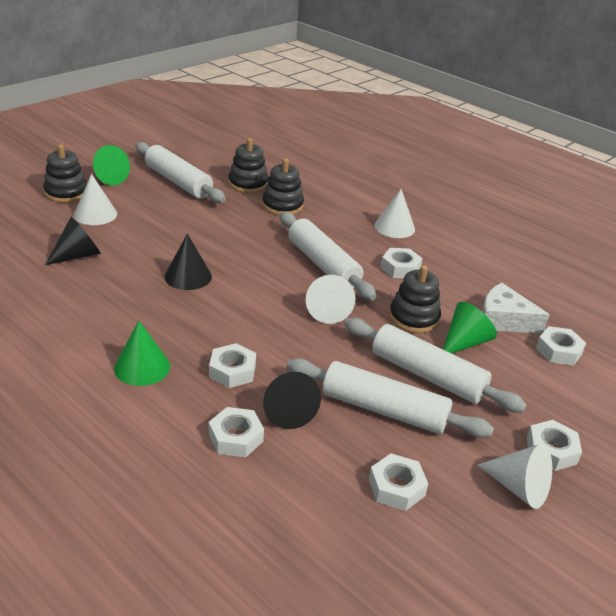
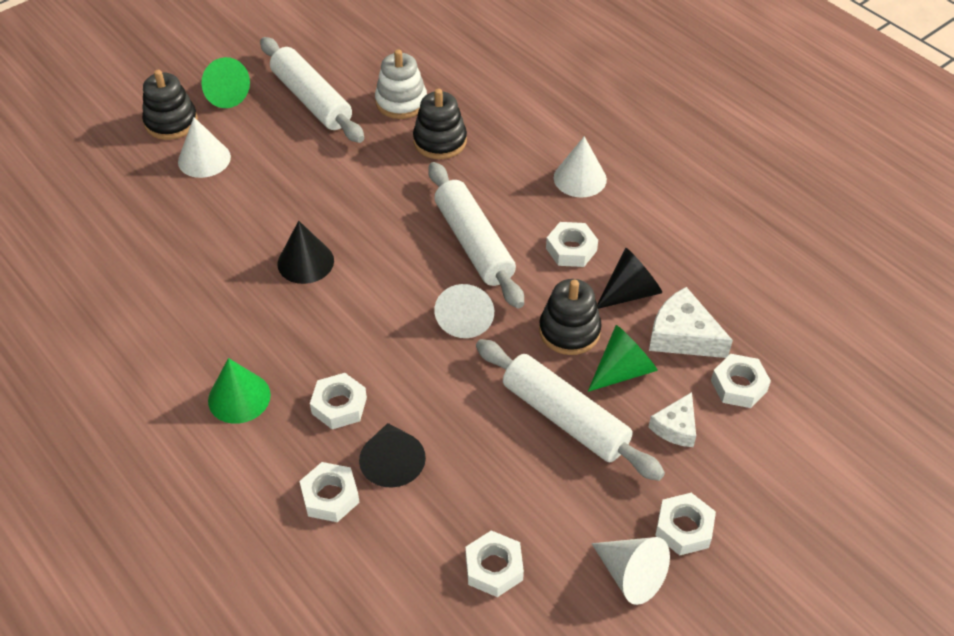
camera: 10 degrees right, 15 degrees up
black cone [45,217,101,265] -> black cone moved to [597,248,662,309]
black stacking toy [228,138,269,193] -> white stacking toy [375,49,427,119]
white rolling pin [287,358,494,438] -> none
none -> white cheese [649,392,696,447]

